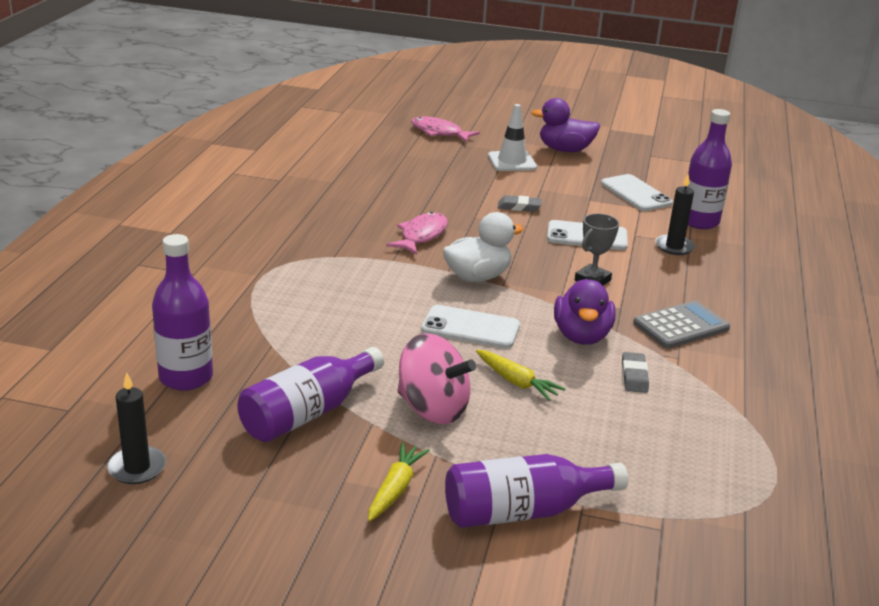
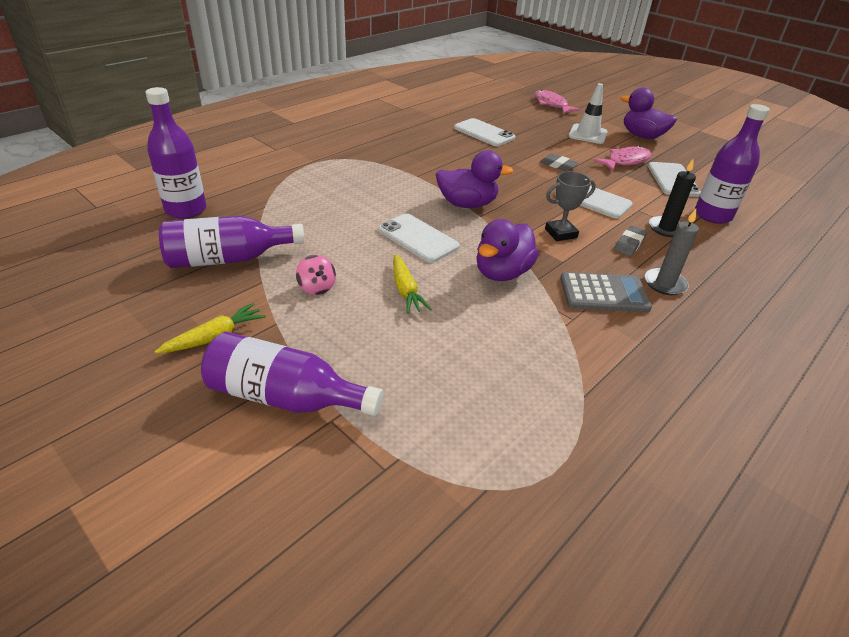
camera: 30 degrees right, 10 degrees up
black candle [107,372,166,484] -> none
pink fish [386,212,448,255] -> pink fish moved to [593,146,651,171]
pink spinning top [397,333,476,424] -> pink spinning top [296,255,336,295], size x0.50
white duck [443,212,524,282] -> purple duck [436,150,514,208]
grey eraser [622,352,649,393] -> grey eraser moved to [614,226,647,256]
none -> white phone [454,118,515,146]
none -> grey candle [645,209,699,295]

